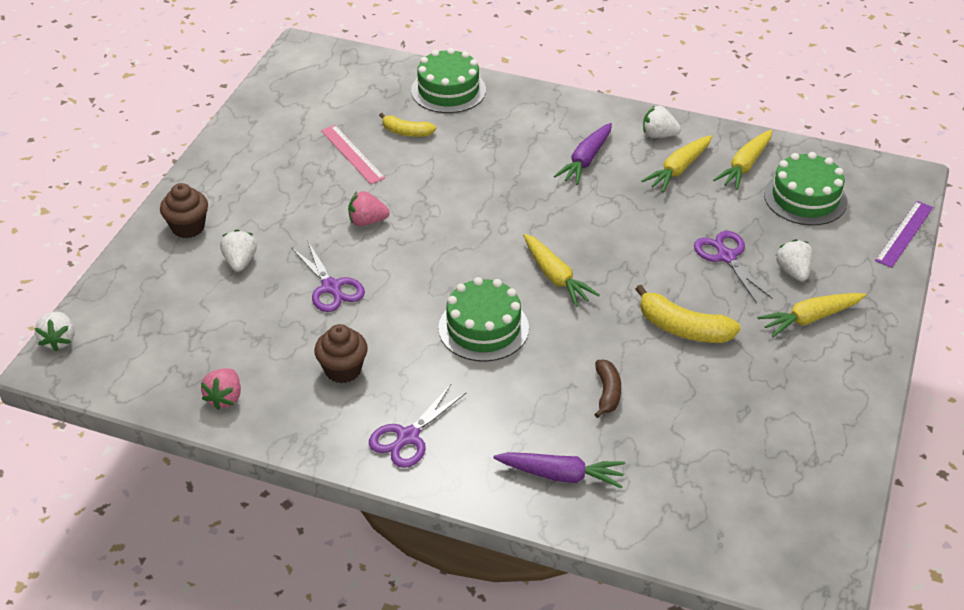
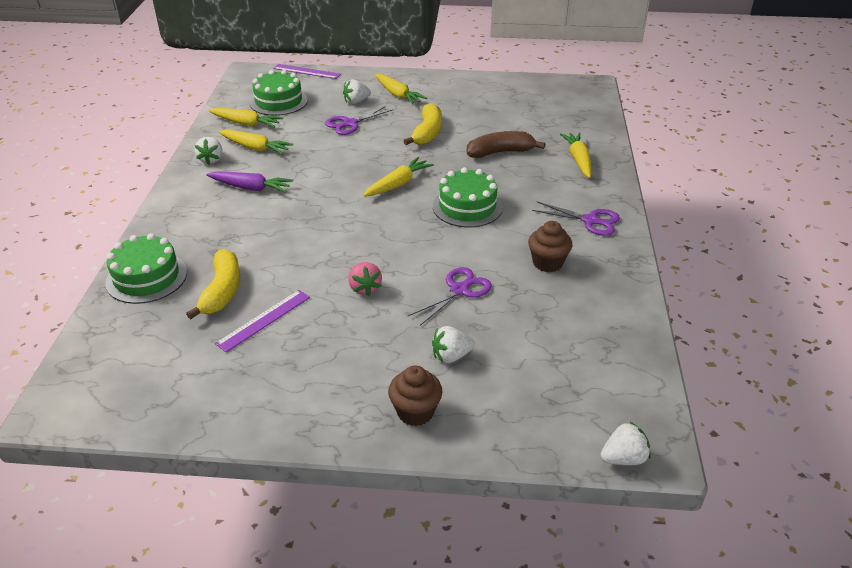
camera: 105 degrees left, 5 degrees down
pink strawberry [201,368,241,410] -> none
pink ruler [321,125,385,184] -> purple ruler [215,290,310,352]
yellow banana [379,113,436,137] -> yellow banana [186,249,240,319], size x1.59
purple carrot [493,452,625,489] -> yellow carrot [560,132,591,178]
brown banana [594,360,621,418] -> brown banana [467,131,545,158], size x1.59

